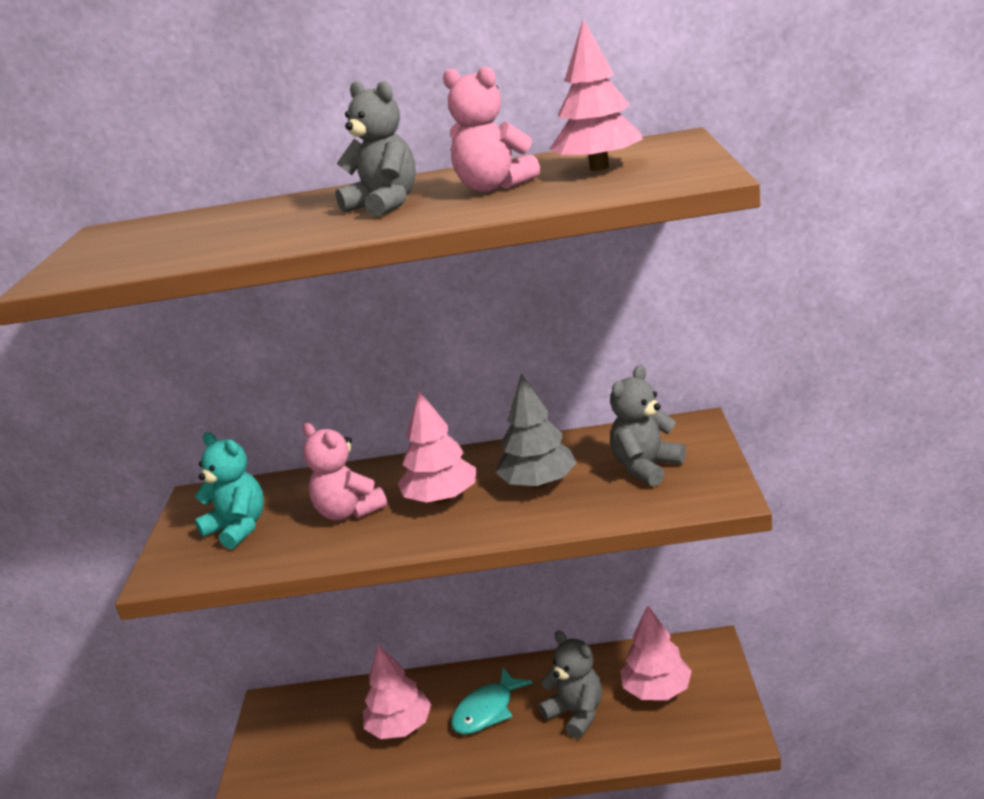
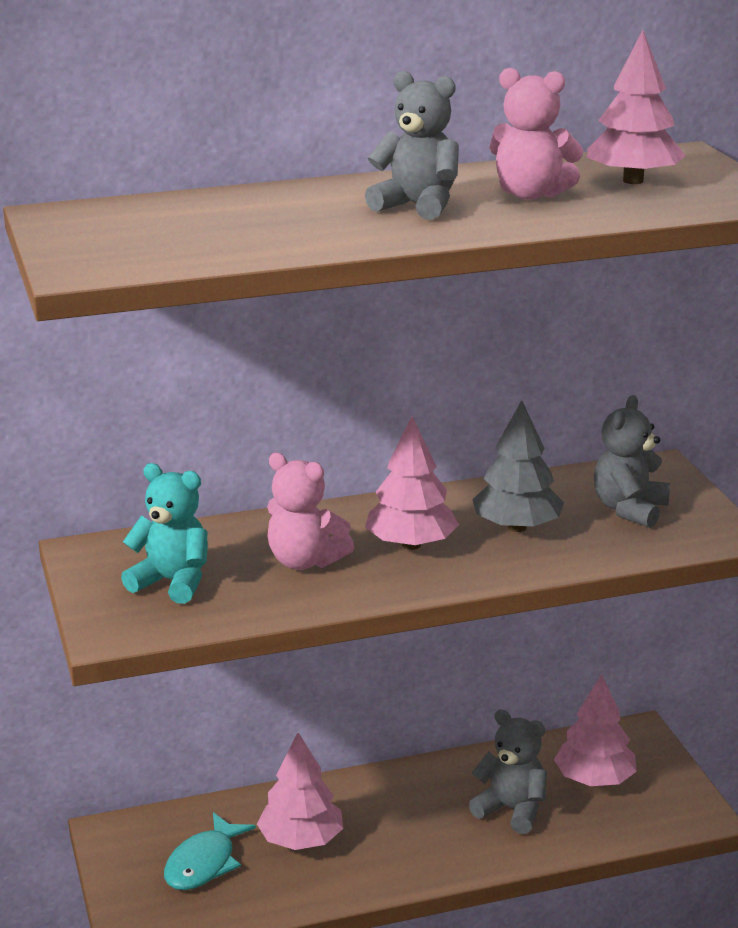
camera: 20 degrees left, 0 degrees up
turquoise fish [451,668,533,734] -> turquoise fish moved to [164,812,256,890]

